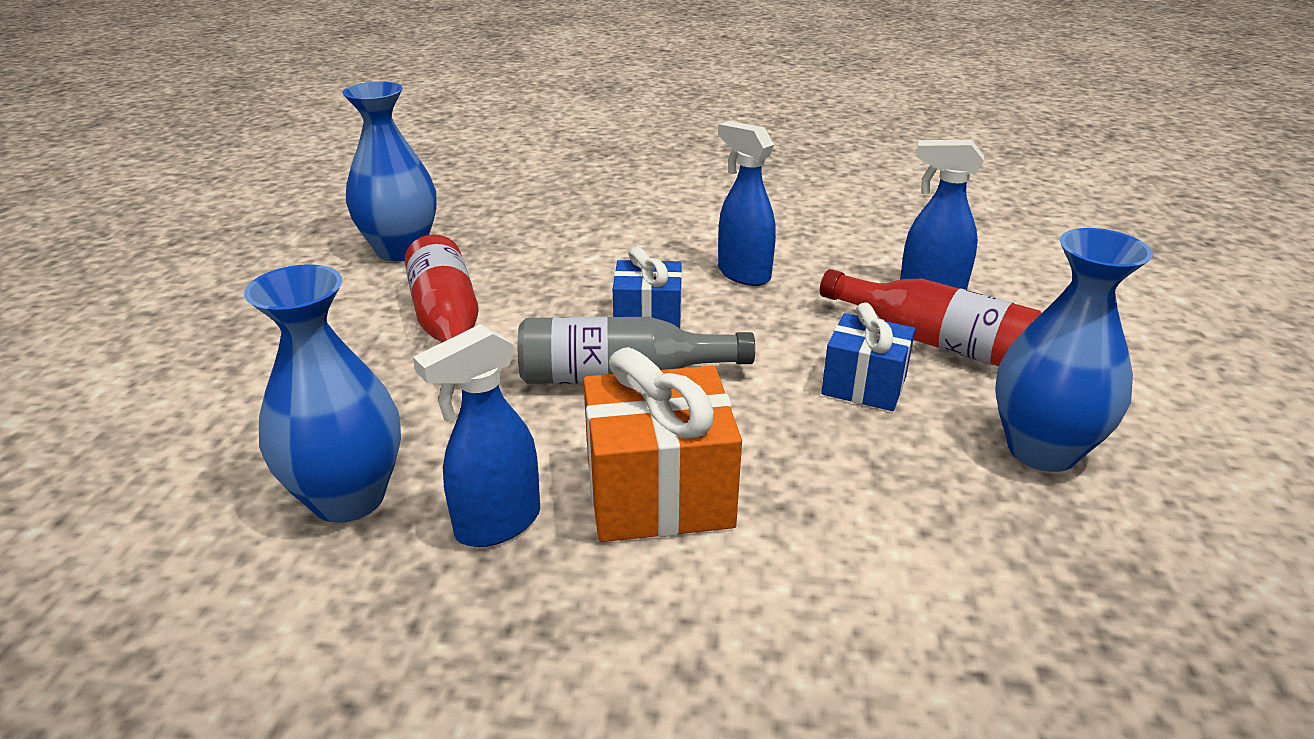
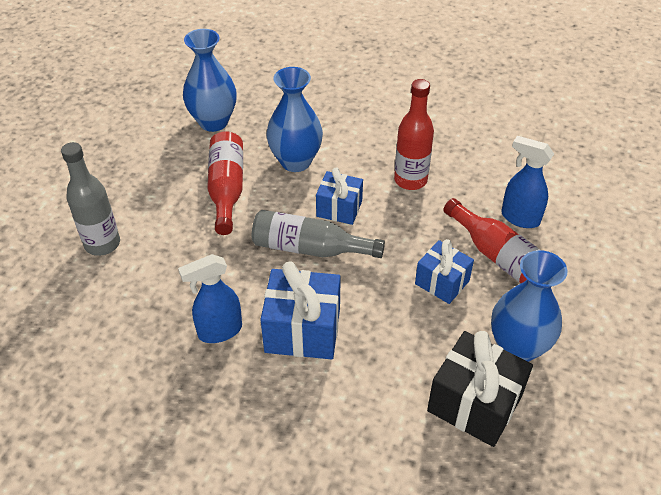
camera: 15 degrees right, 15 degrees up
blue vase [244,264,401,523] -> blue vase moved to [267,67,323,172]
orange gift [583,347,742,542] -> blue gift [260,261,341,360]
blue spray bottle [718,121,776,286] -> red bottle [394,79,434,190]
none -> grey bottle [61,142,120,256]
none -> black gift [427,331,533,447]

